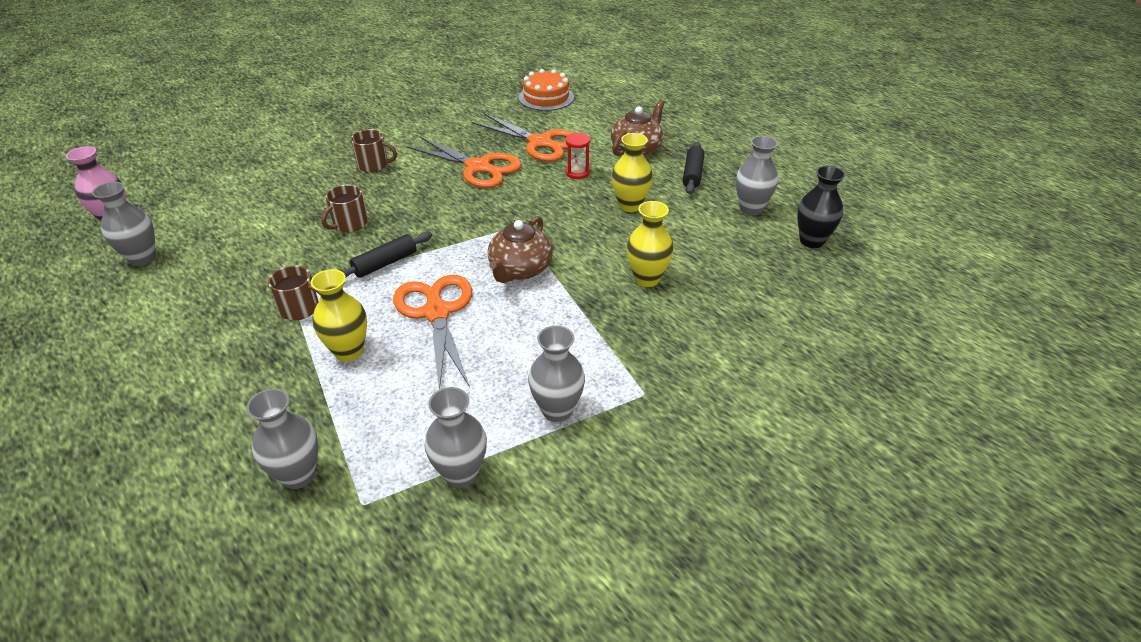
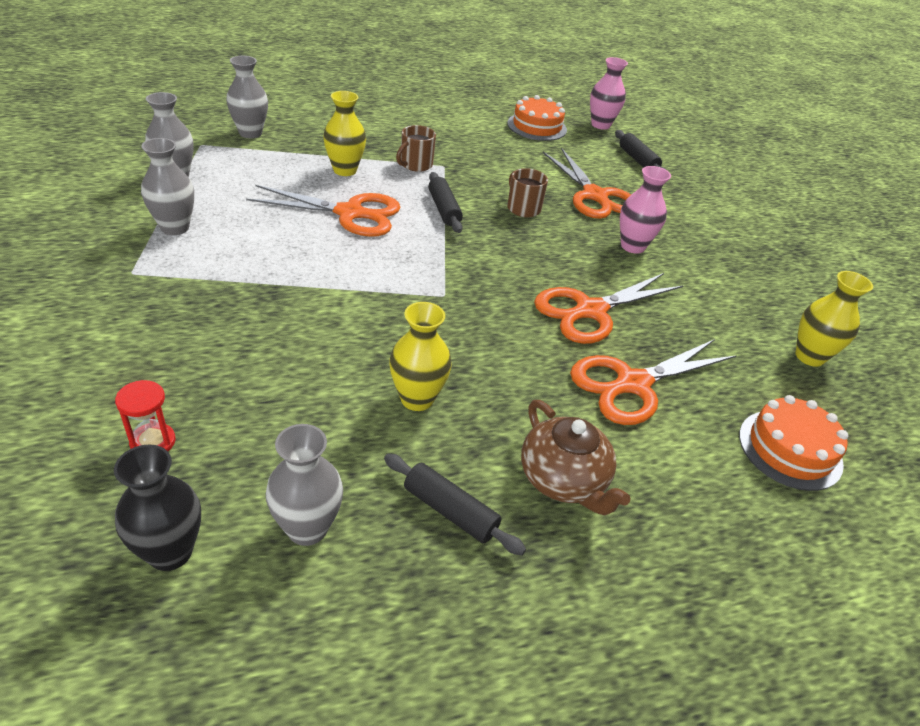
camera: 110 degrees right, 0 degrees up
grey vase [92,182,156,266] -> orange cake [507,95,567,141]
brown mug [351,129,397,172] -> pink vase [620,166,671,254]
brown teapot [488,216,553,283] -> none
red hourglass [565,133,590,179] -> red hourglass moved to [115,380,176,451]
yellow vase [627,201,674,287] -> yellow vase moved to [795,271,873,367]
none -> orange scissors [543,148,631,219]
none -> black rolling pin [615,130,666,170]

